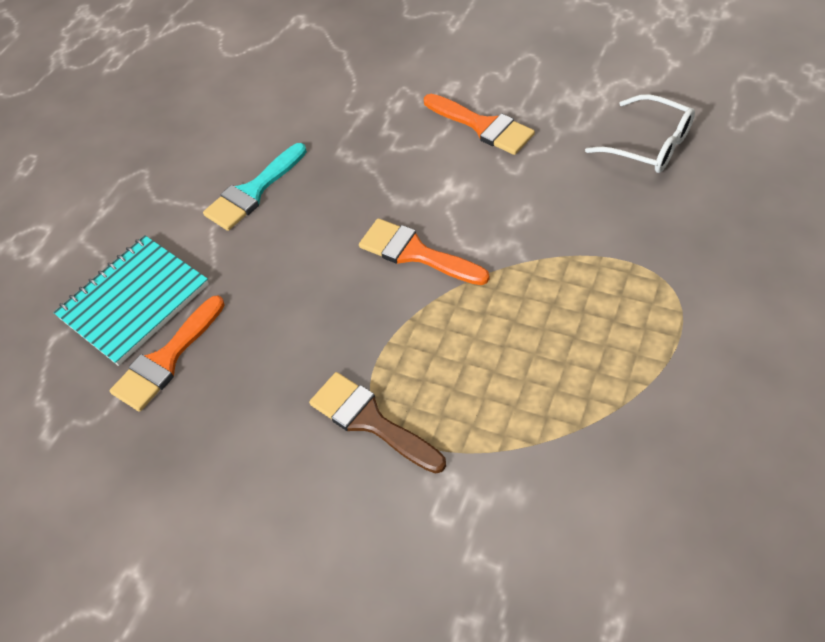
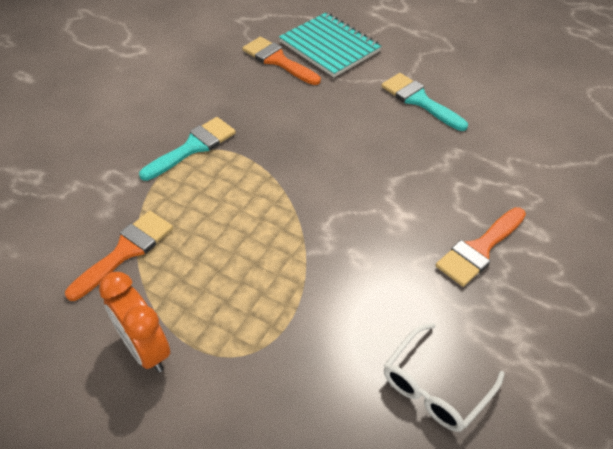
camera: 90 degrees right, 5 degrees down
brown brush [309,372,446,474] -> turquoise brush [139,117,236,181]
orange brush [359,218,490,285] -> orange brush moved to [65,211,173,301]
none -> orange clock [99,272,170,372]

